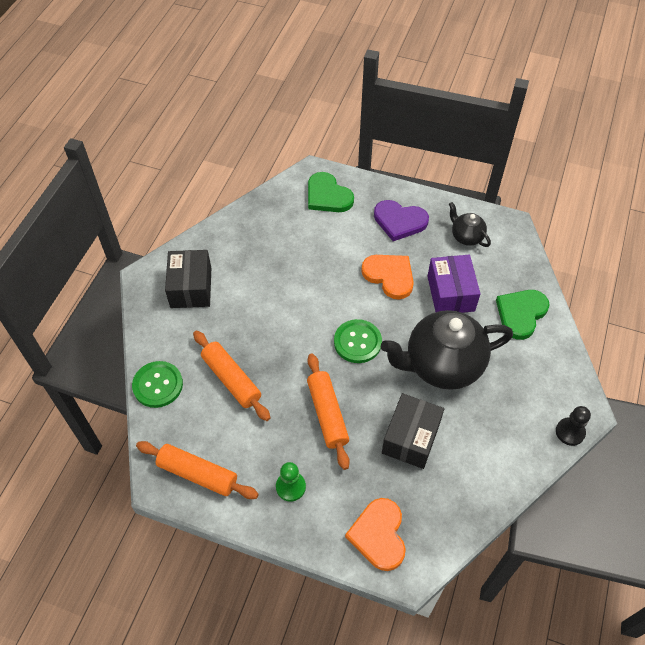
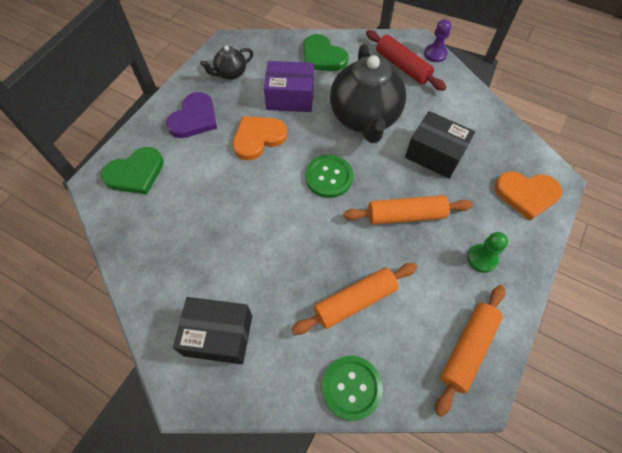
camera: 80 degrees left, 5 degrees up
black pawn [556,406,591,446] -> purple pawn [424,19,451,62]
none -> red rolling pin [366,30,446,91]

